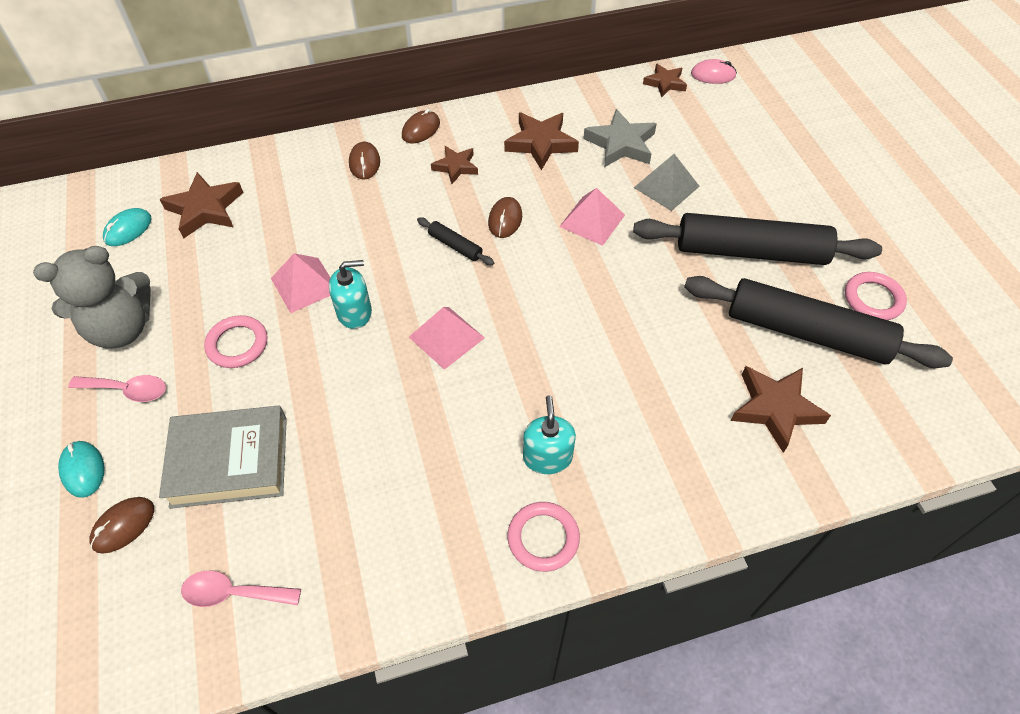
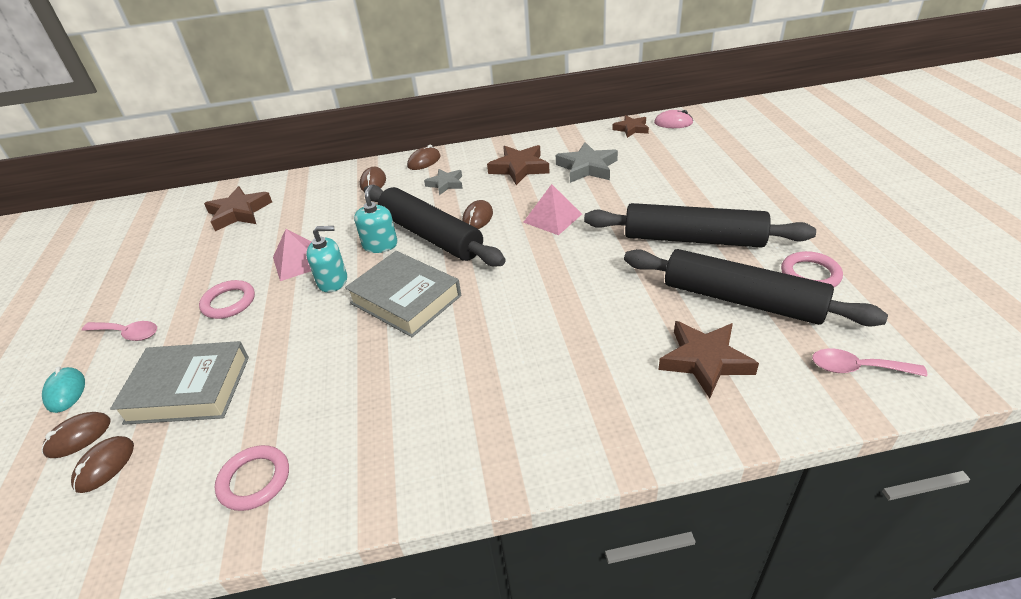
camera: 10 degrees right, 15 degrees down
grey teddy bear [33,246,151,349] -> none
turquoise mouse [103,208,152,246] -> none
pink spoon [181,570,301,607] -> pink spoon moved to [812,349,928,377]
pink pyramid [409,307,485,370] -> grey book [345,251,461,337]
black rolling pin [417,217,494,265] -> black rolling pin [364,185,506,267], size x2.44
brown star [431,146,478,184] -> grey star [424,169,463,195]
pink ring [507,502,580,572] -> pink ring moved to [215,445,289,511]
turquoise soap dispenser [523,395,576,474] -> turquoise soap dispenser moved to [354,185,398,253]
grey pyramid [634,154,700,211] -> none
none -> brown mouse [71,436,134,493]

